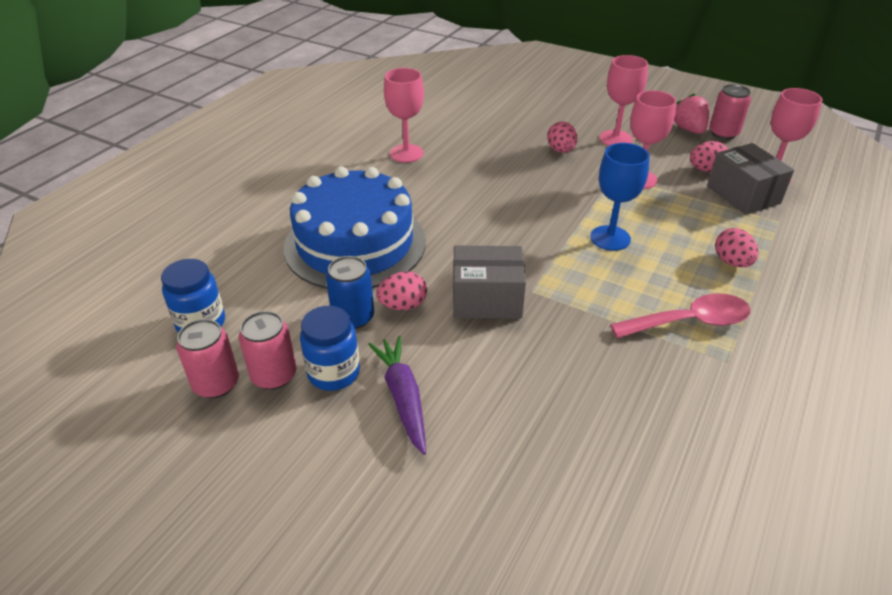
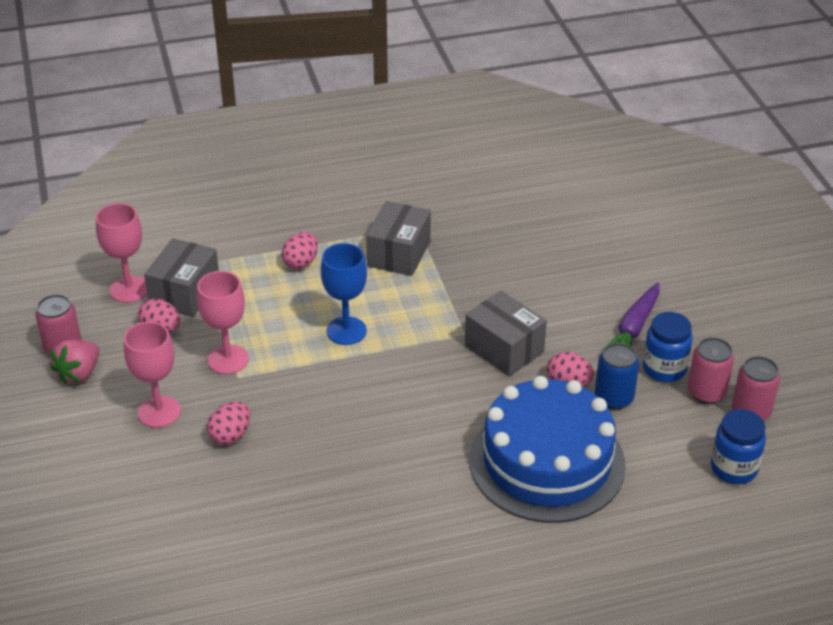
camera: 135 degrees left, 0 degrees up
pink goblet [384,68,424,163] -> none
pink spoon [610,293,751,338] -> grey box [366,201,431,276]

